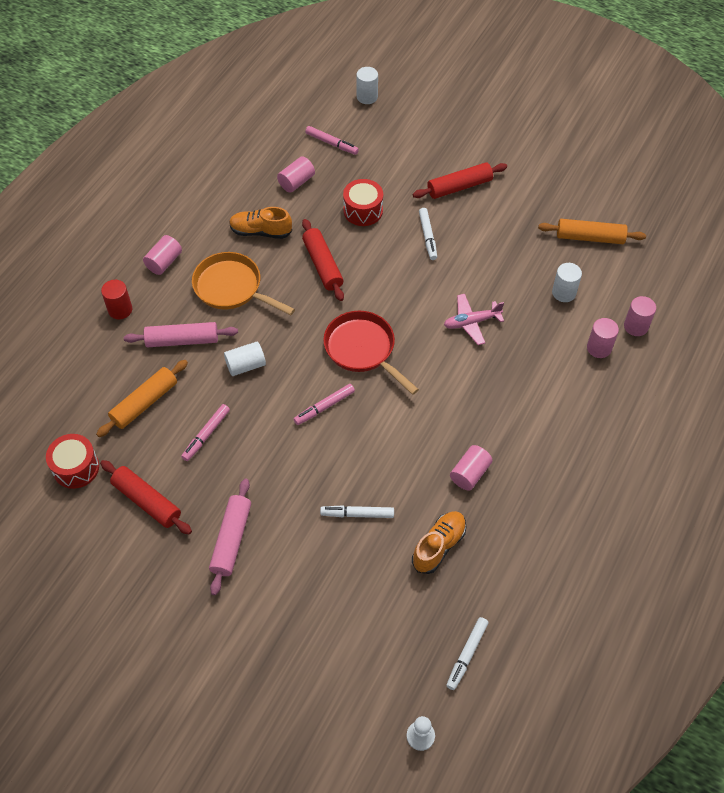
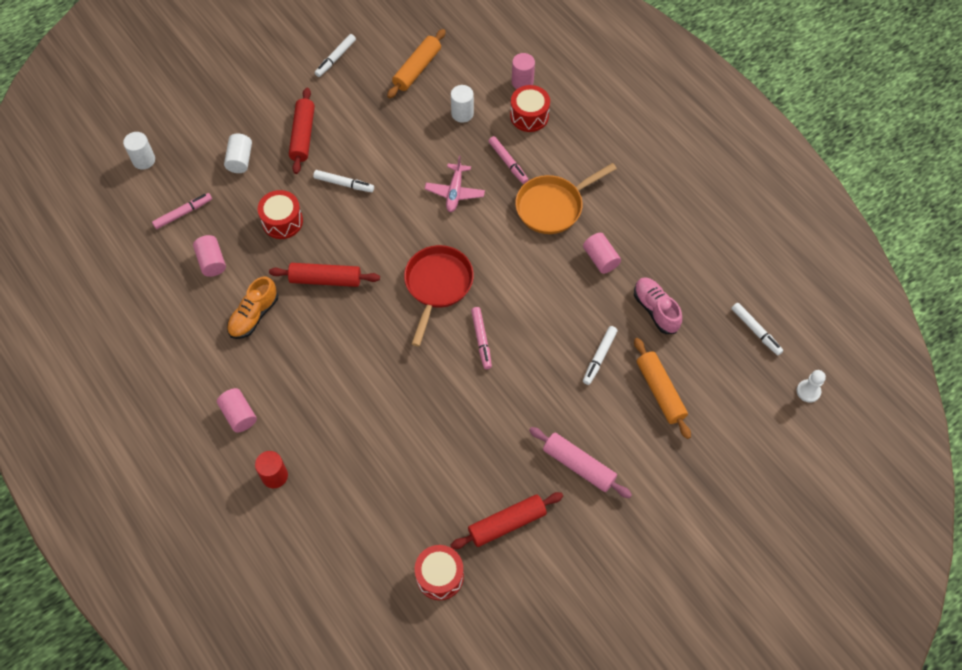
camera: 65 degrees left, 5 degrees up
orange rolling pin [96,360,188,437] -> orange rolling pin moved to [634,338,691,439]
pink rolling pin [124,322,238,347] -> none
pink marker [181,404,230,461] -> pink marker moved to [489,136,528,184]
orange pan [192,252,295,315] -> orange pan moved to [515,163,617,234]
white cylinder [224,342,266,376] -> white cylinder moved to [224,134,252,173]
red pan [323,311,419,395] -> red pan turned 120 degrees clockwise [404,245,474,347]
orange shoe [412,511,467,574] -> pink shoe [634,277,682,334]
pink cylinder [587,318,619,358] -> red drum [510,85,550,132]
none -> white marker [315,34,356,77]

